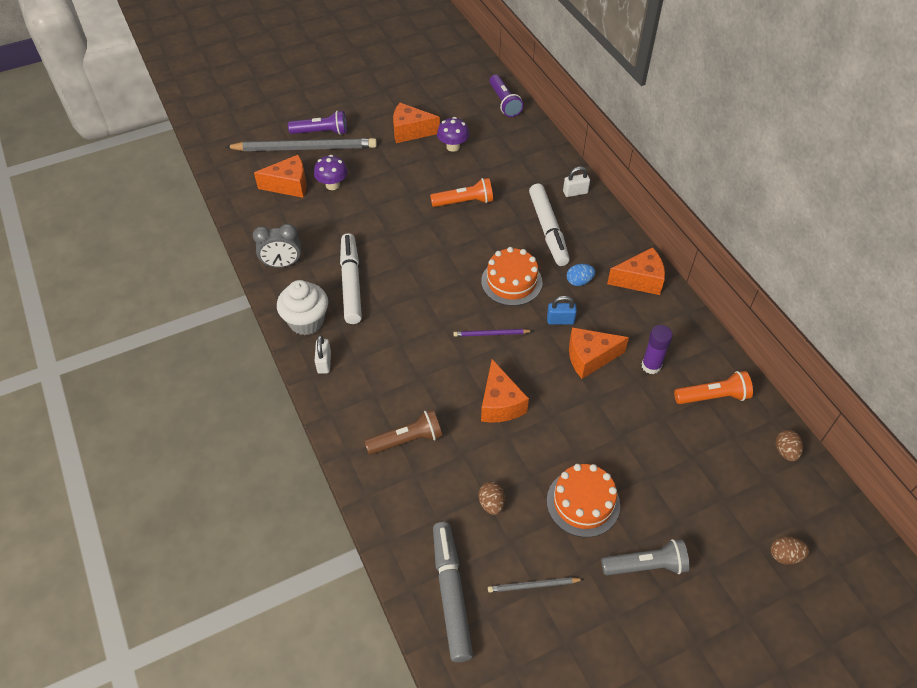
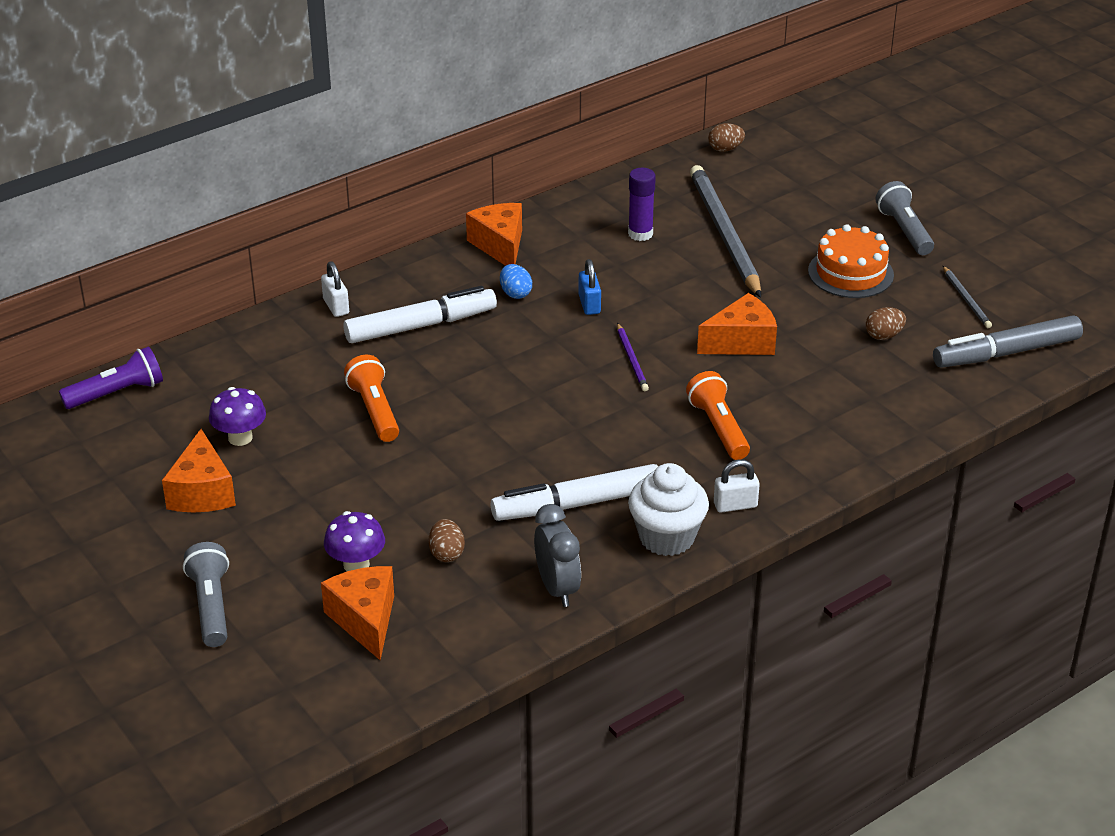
camera: 100 degrees left, 15 degrees down
grey pencil [226,138,377,151] -> grey pencil moved to [690,165,761,298]
purple flashlight [288,111,347,135] -> grey flashlight [183,542,229,647]
brown flashlight [364,409,442,455] -> none
orange cake [481,247,543,306] -> none
orange cheese [569,327,629,379] -> none
orange flashlight [674,371,753,404] -> orange flashlight moved to [686,371,750,460]
brown egg [771,537,809,565] -> brown egg moved to [428,519,465,562]

